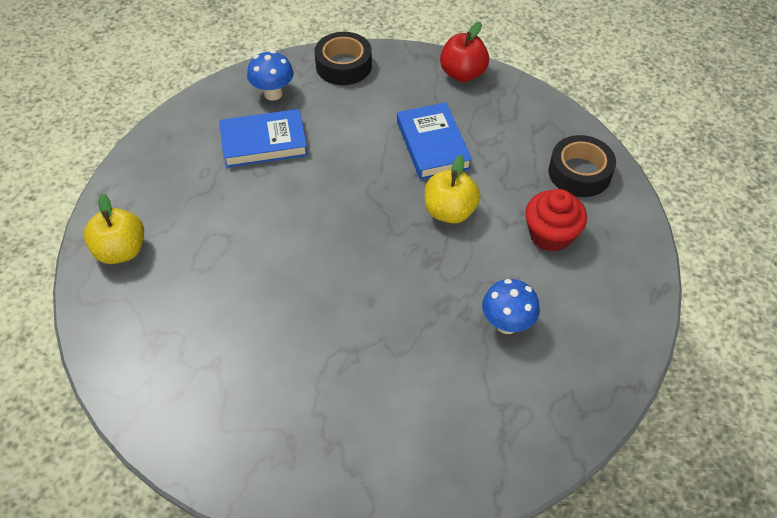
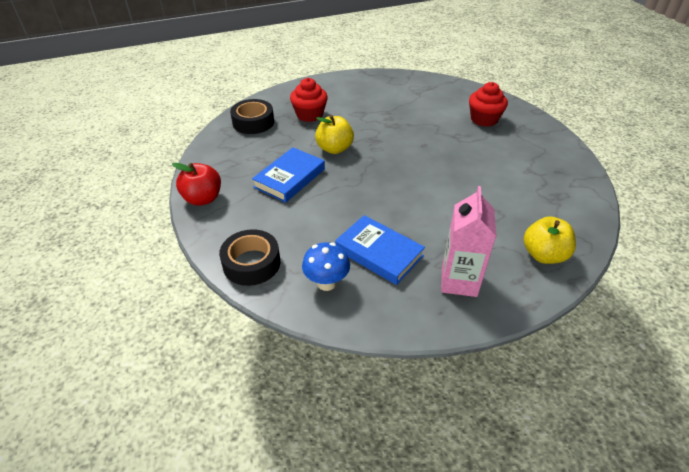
camera: 130 degrees left, 10 degrees down
blue mushroom [482,279,540,334] -> none
none -> pink carton [441,186,496,297]
none -> red cupcake [469,82,508,127]

